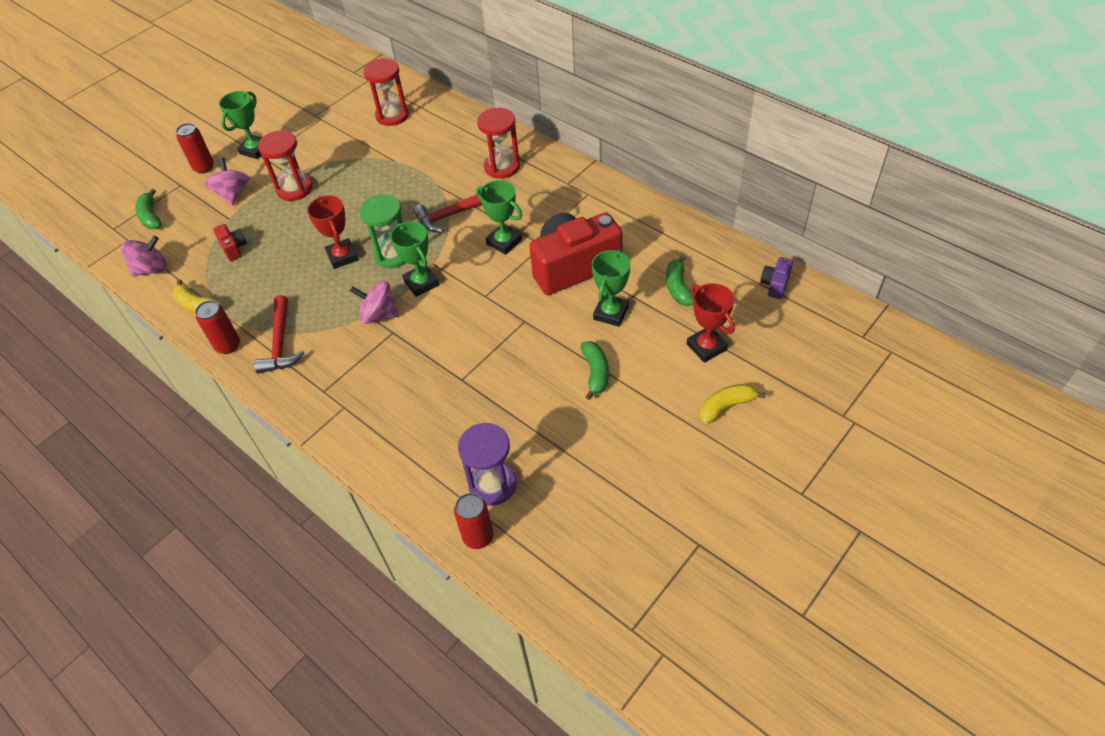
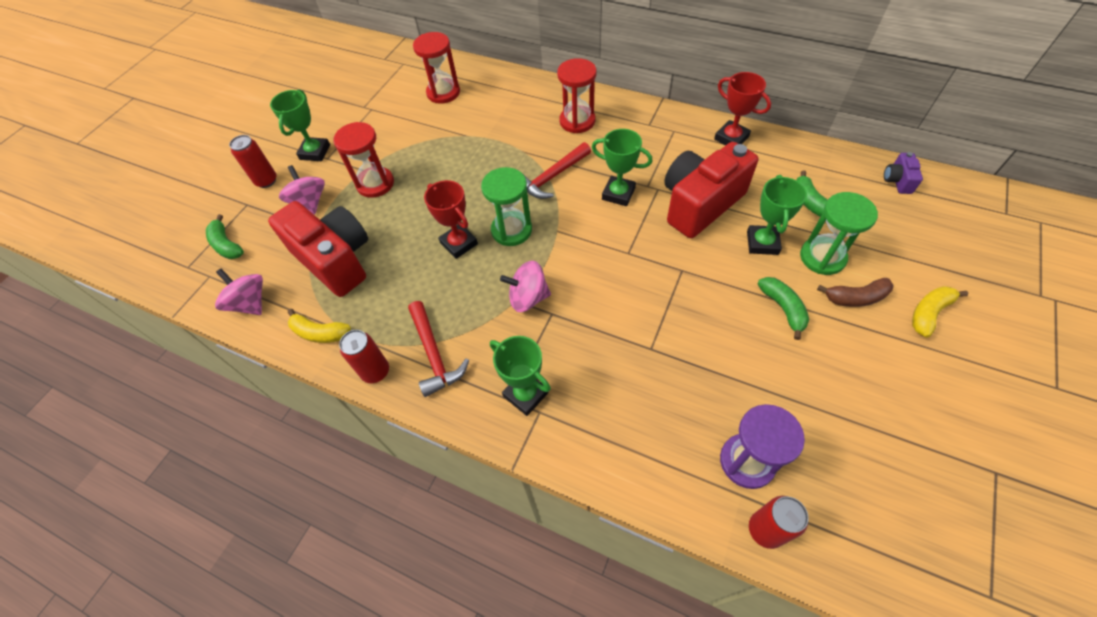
camera: 15 degrees left, 5 degrees up
pink spinning top [121,236,167,277] -> pink spinning top turned 90 degrees counterclockwise [215,269,263,315]
red camera [213,224,247,261] -> red camera [268,201,368,297], size x2.40
green trophy [390,221,439,297] -> green trophy moved to [490,336,551,416]
red trophy [687,283,735,363] -> red trophy moved to [714,72,771,145]
none -> green hourglass [800,192,878,275]
none -> brown banana [817,278,894,307]

